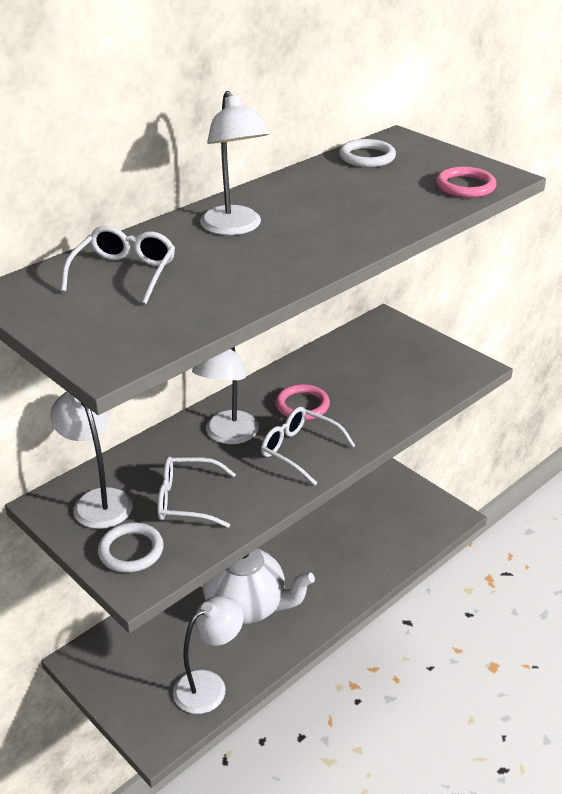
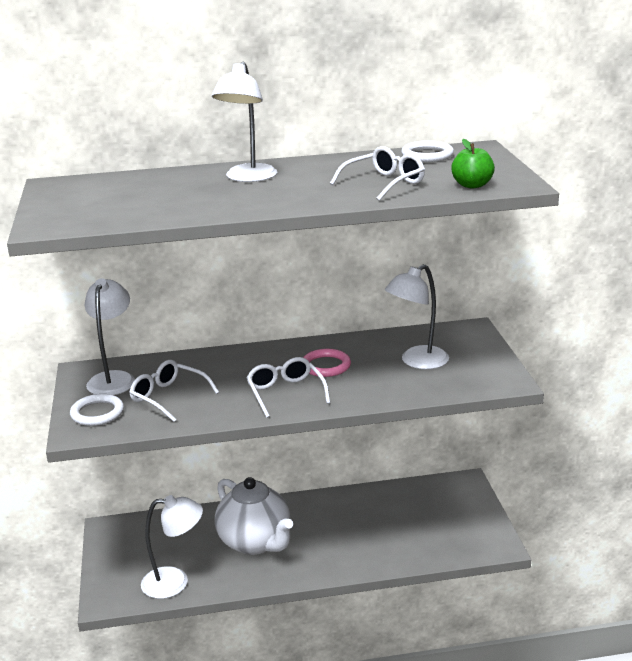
camera: 35 degrees right, 10 degrees down
white glasses [61,226,175,304] -> white glasses moved to [330,146,425,201]
white lamp [192,347,259,444] -> white lamp moved to [385,264,449,369]
pink ring [436,166,497,198] -> green apple [451,139,495,189]

